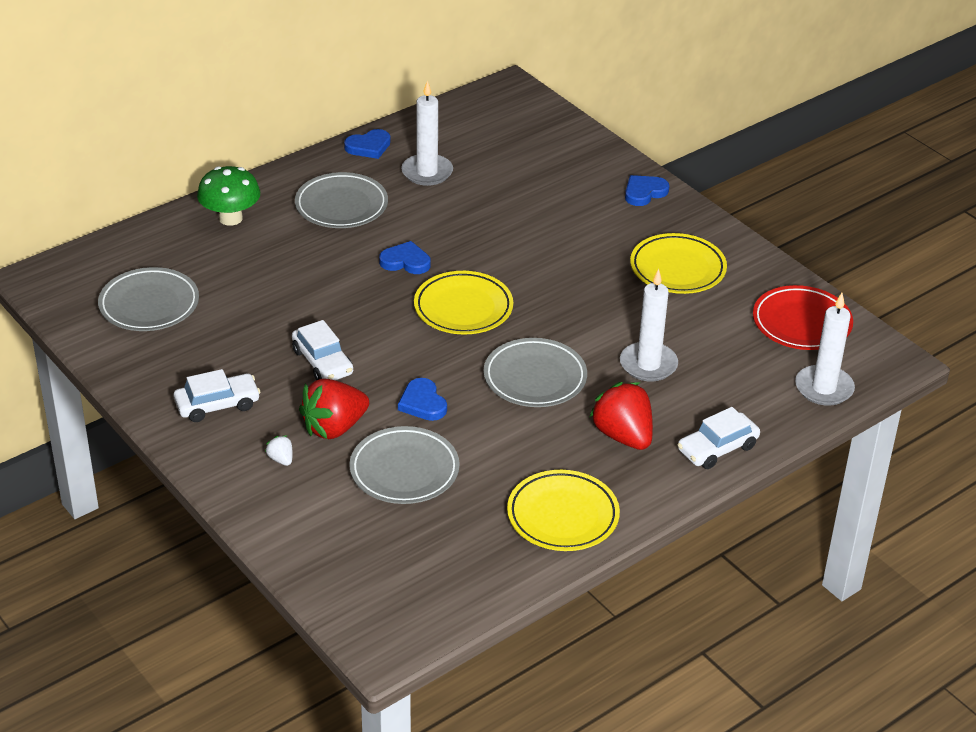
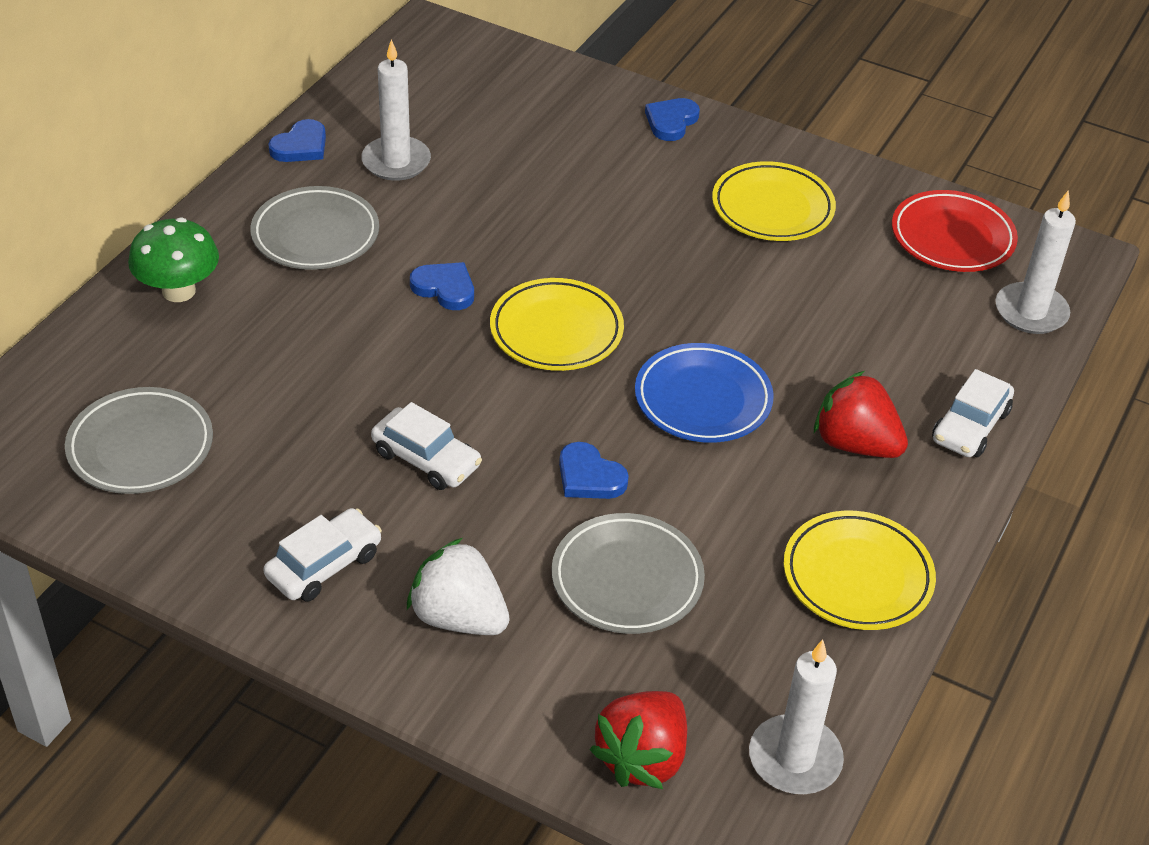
camera: 25 degrees left, 5 degrees up
white strawberry [265,435,293,466] -> white strawberry [407,538,510,635], size x2.27
red strawberry [299,378,369,439] -> red strawberry moved to [590,691,687,789]
blue heart [379,241,430,274] -> blue heart turned 45 degrees clockwise [410,262,474,310]
grey plate [484,338,587,407] -> blue plate [635,343,774,443]
white candle [620,268,678,382] -> white candle moved to [749,640,844,794]

